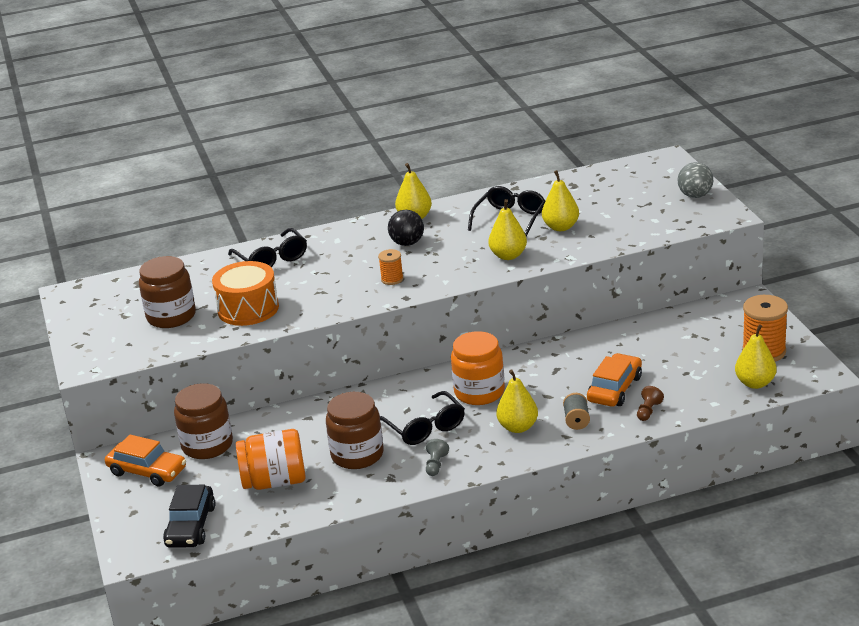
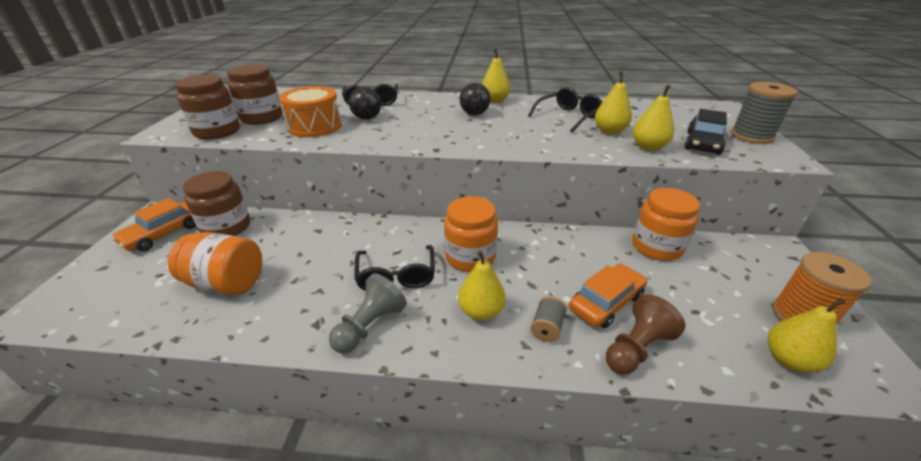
camera: 20 degrees right, 5 degrees up
orange car [105,435,186,487] -> orange car turned 75 degrees clockwise [111,198,196,251]
black car [163,485,215,548] -> black car moved to [685,109,727,155]
brown jar [326,392,384,469] -> brown jar moved to [175,75,240,140]
orange spool [378,249,404,285] -> none
grey pawn [426,439,449,476] -> grey pawn [329,273,407,353], size x1.82
yellow pear [489,199,527,260] -> yellow pear moved to [633,84,674,151]
brown pawn [637,386,664,421] -> brown pawn [606,295,685,375], size x1.82
grey ball [678,162,713,198] -> grey spool [731,82,798,144]
none -> black ball [349,87,381,120]
none -> orange jar [632,188,700,261]

